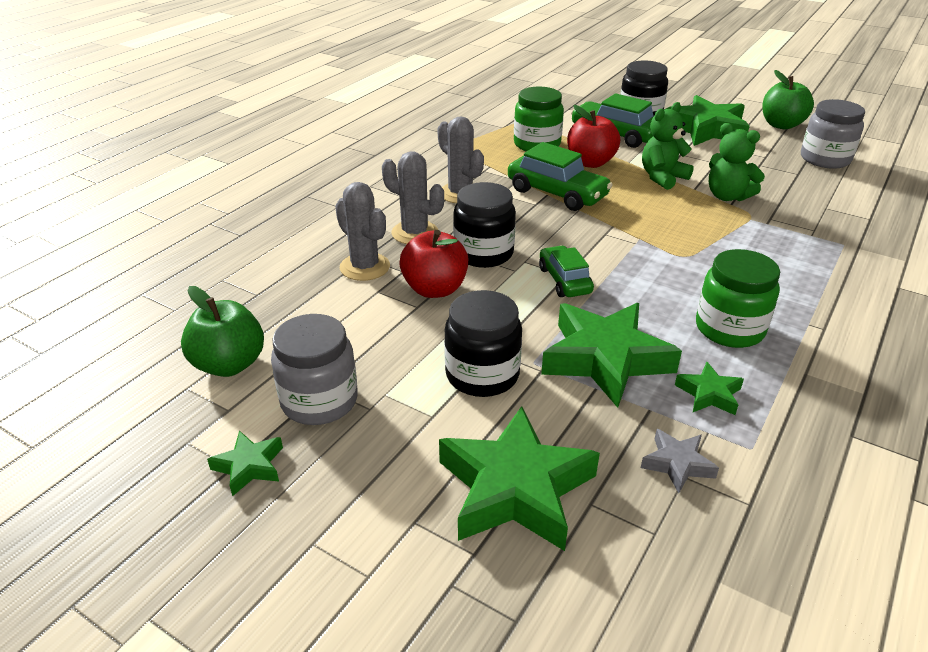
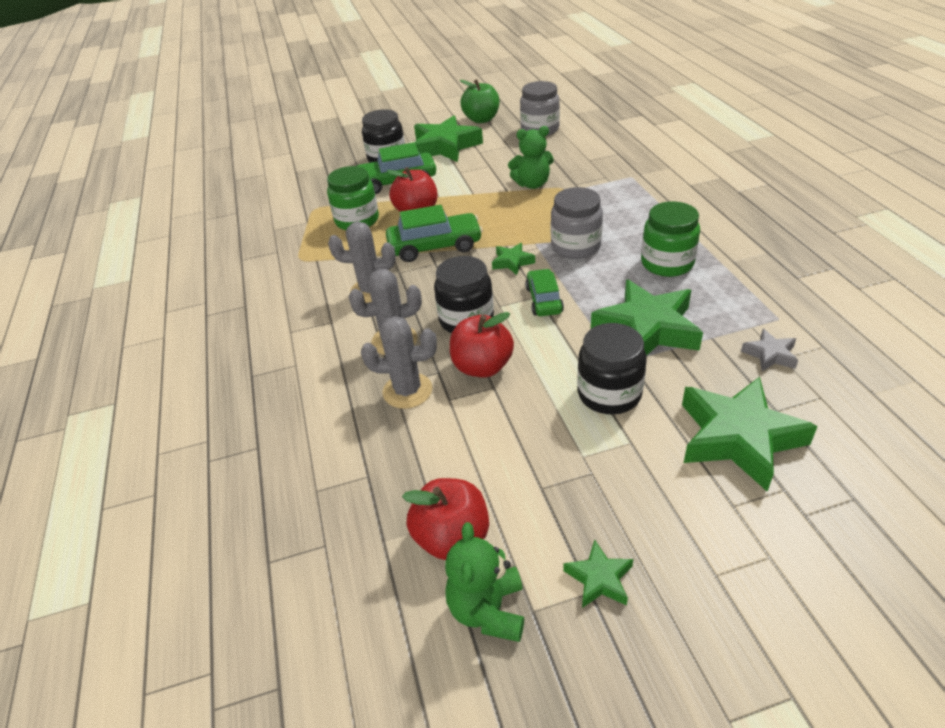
camera: 45 degrees left, 5 degrees up
green apple [181,286,264,377] -> red apple [402,478,489,560]
grey jar [271,314,358,425] -> grey jar moved to [551,187,603,259]
green car [539,245,594,297] -> green car turned 60 degrees clockwise [525,269,564,316]
green teddy bear [642,102,694,190] -> green teddy bear moved to [445,522,524,642]
green star [675,362,744,415] -> green star moved to [492,243,535,275]

